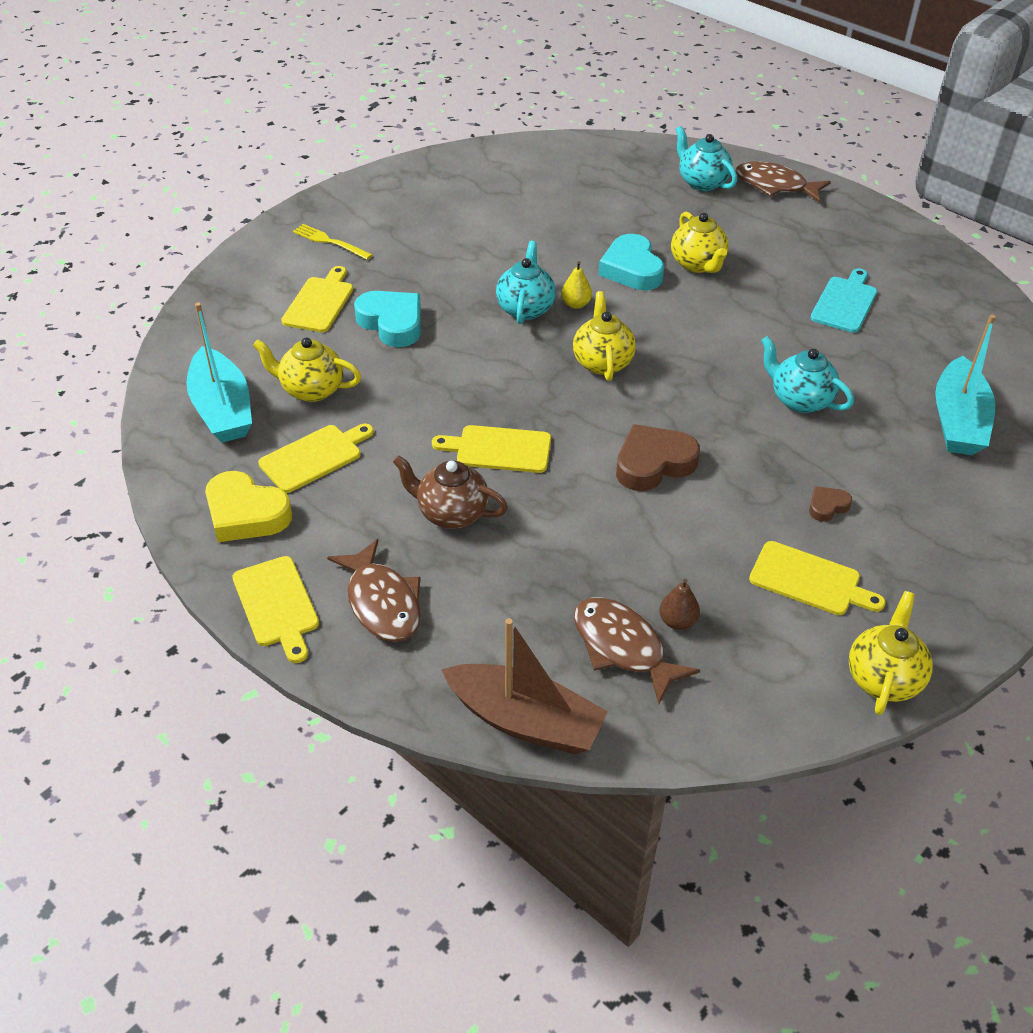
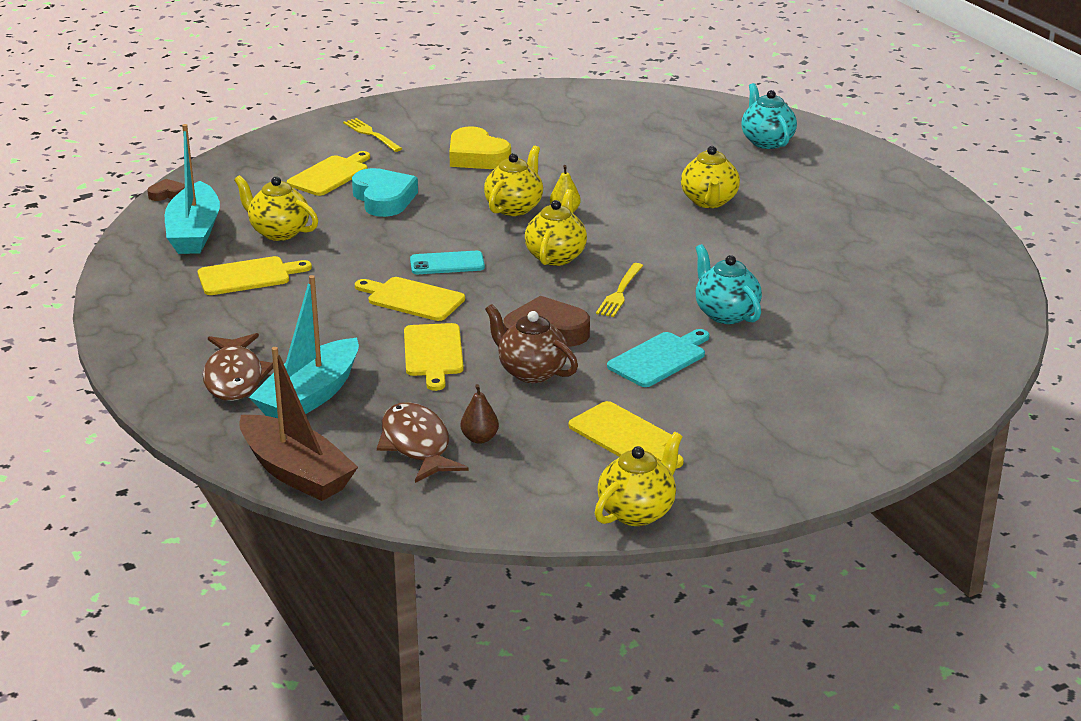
camera: 20 degrees right, 15 degrees down
yellow heart [205,471,292,542] -> yellow heart moved to [449,126,511,169]
yellow cutting board [232,556,319,663] -> yellow cutting board moved to [404,323,464,391]
brown teapot [393,455,508,529] -> brown teapot moved to [485,304,578,383]
turquoise teapot [496,241,556,324] -> yellow teapot [484,146,543,216]
turquoise heart [598,234,665,290] -> none
brown fish [736,161,831,202] -> none
brown heart [809,486,852,522] -> brown heart moved to [147,179,185,201]
turquoise cutting board [810,268,877,333] -> turquoise cutting board moved to [607,329,709,387]
turquoise boat [935,315,996,455] -> turquoise boat moved to [249,275,359,418]
none -> turquoise phone [410,251,485,274]
none -> yellow fork [596,263,643,317]

